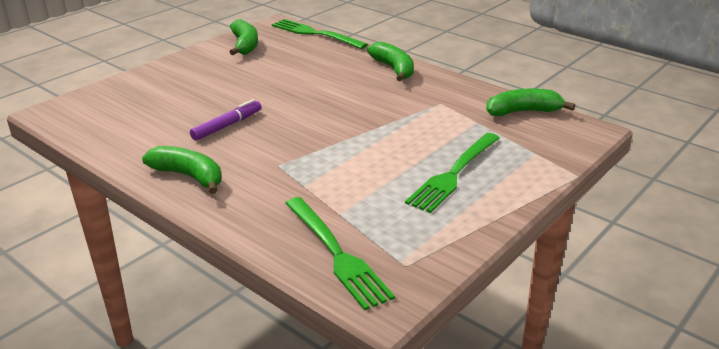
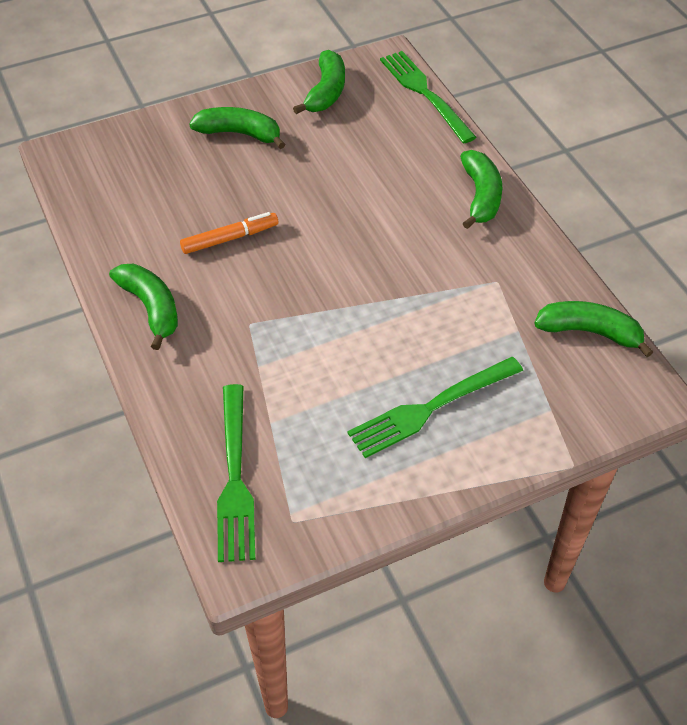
camera: 25 degrees right, 20 degrees up
purple marker [190,99,261,141] -> orange marker [180,212,278,254]
none -> green banana [189,107,285,149]

